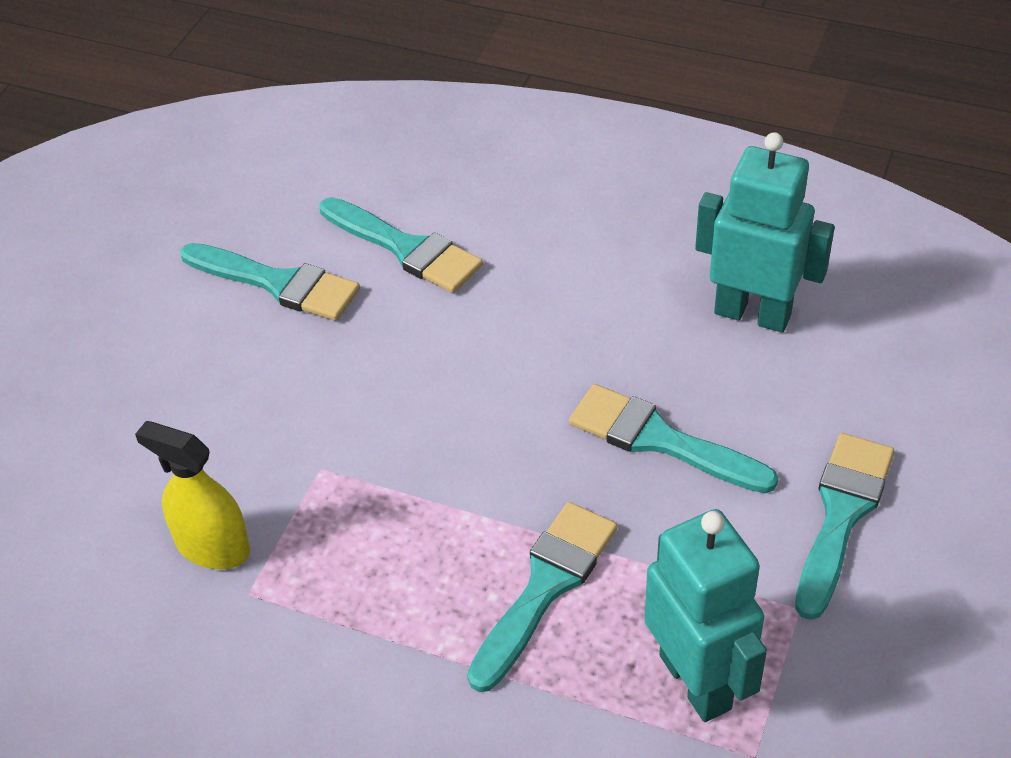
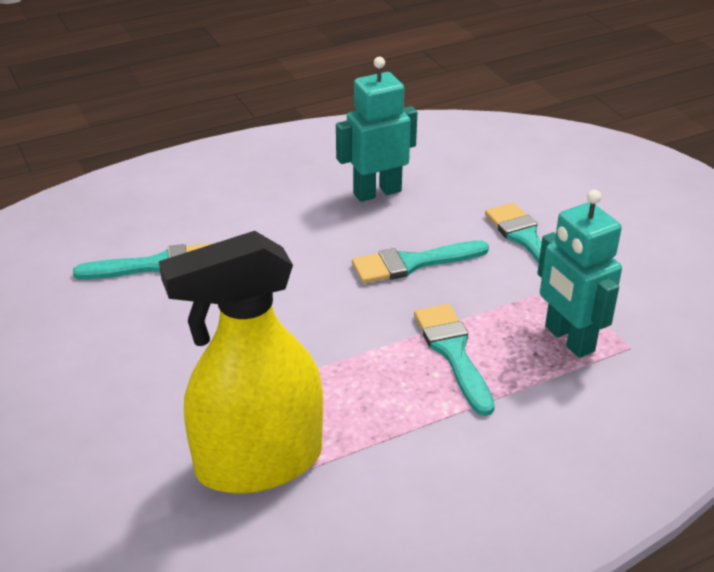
camera: 50 degrees left, 10 degrees down
yellow spray bottle [135,421,250,569] -> yellow spray bottle [159,231,323,494], size x2.01
turquoise brush [180,243,360,321] -> none
turquoise robot [644,509,767,722] -> turquoise robot turned 135 degrees counterclockwise [537,190,622,358]

